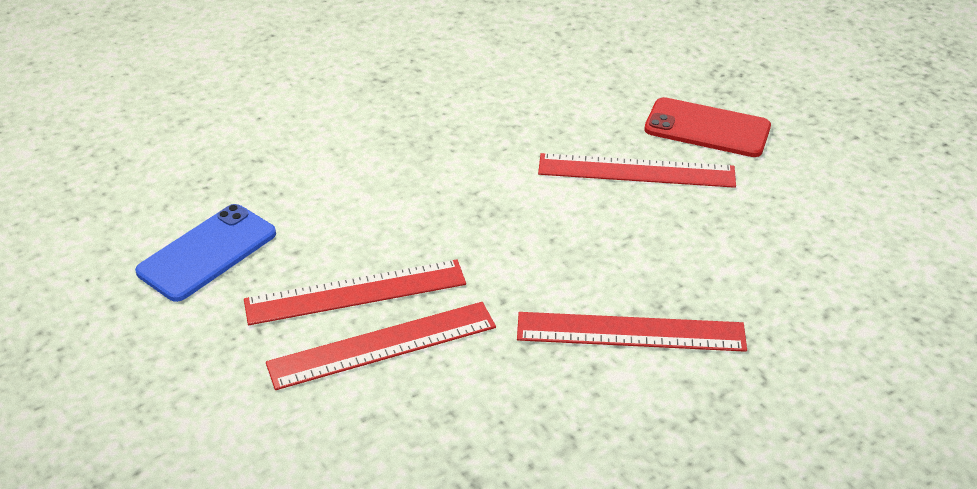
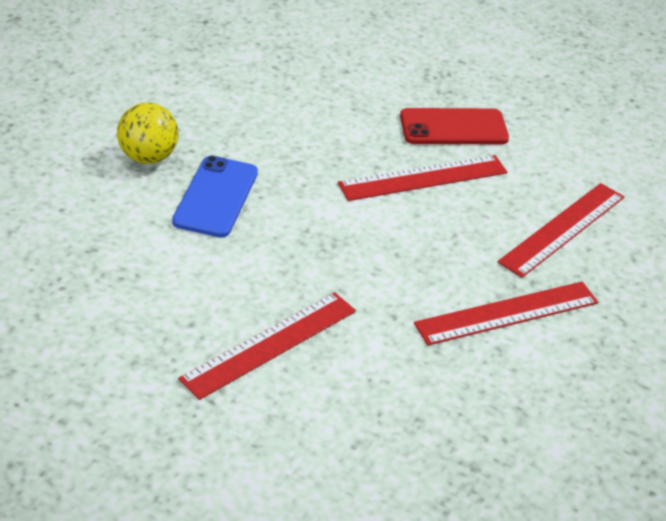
camera: 30 degrees left, 0 degrees up
blue phone [135,204,276,302] -> blue phone moved to [172,155,258,237]
red ruler [266,302,496,390] -> red ruler moved to [498,183,624,278]
none -> yellow ball [117,102,179,164]

